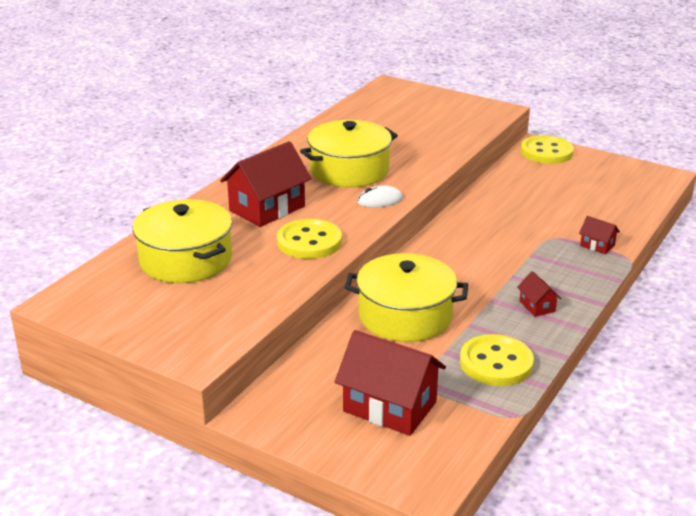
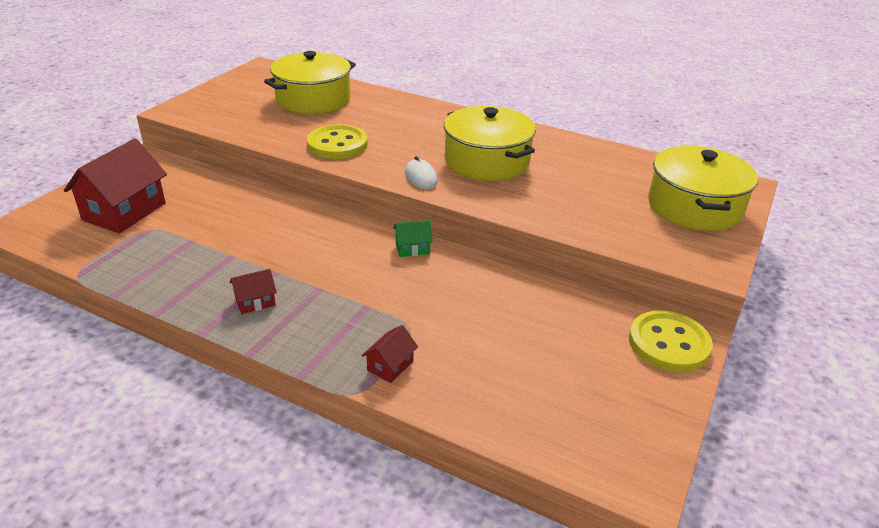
camera: 85 degrees right, 5 degrees up
red house [220,141,312,227] -> none
yellow pot [345,253,468,342] -> yellow pot moved to [648,146,758,231]
yellow button [460,334,534,386] -> none
none -> green house [393,220,433,257]

